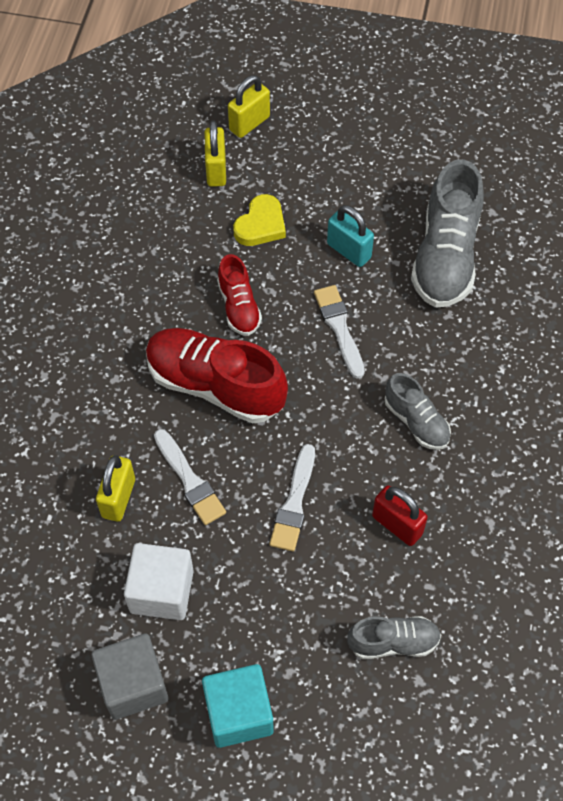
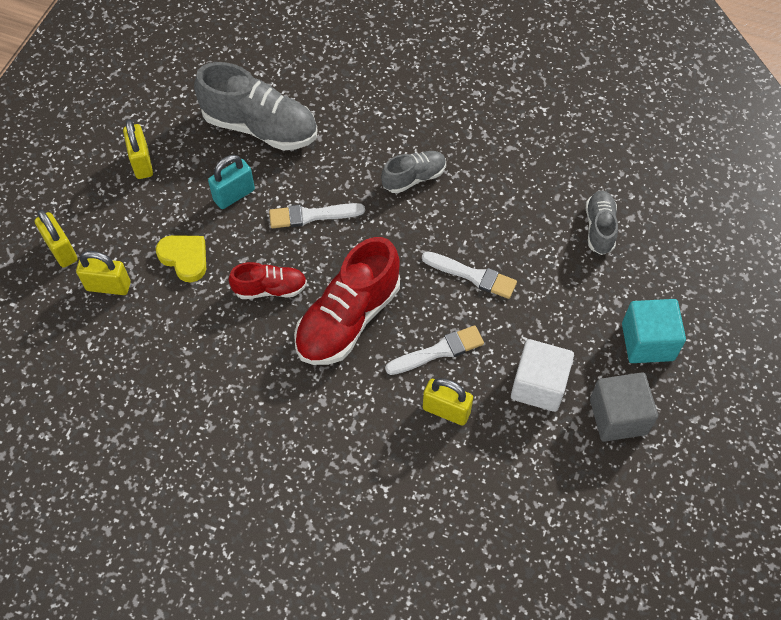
camera: 80 degrees left, 0 degrees up
red padlock [372,485,428,546] -> none
none -> yellow padlock [123,119,153,179]

